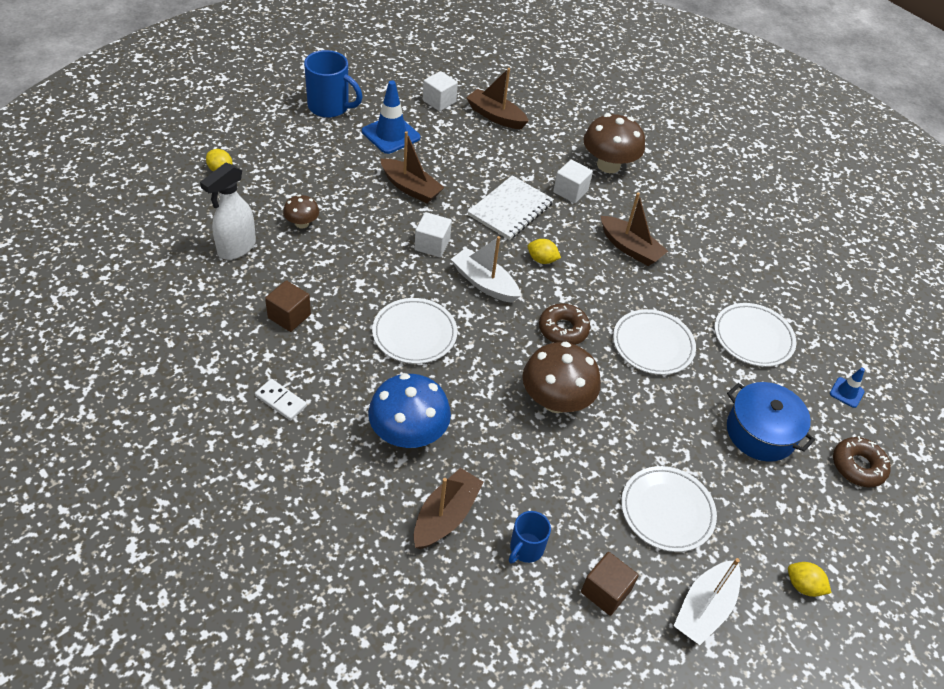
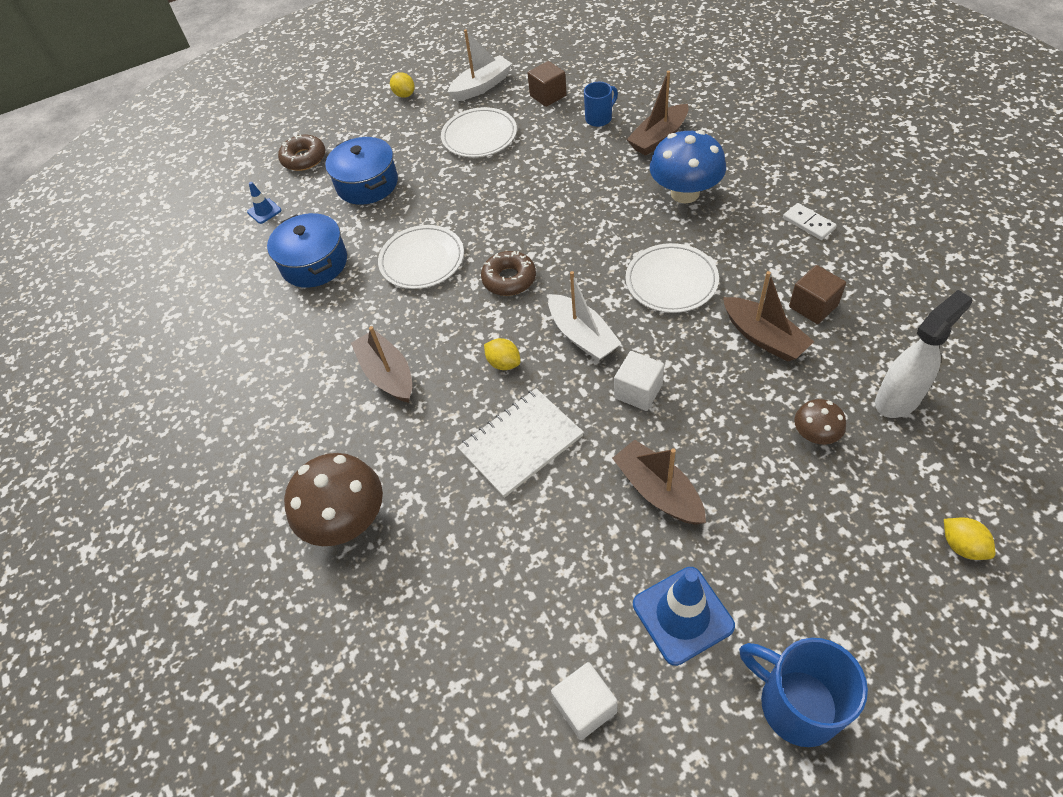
camera: 155 degrees left, 5 degrees up
brown boat [466,68,529,129] -> brown boat moved to [723,271,814,362]
brown mushroom [523,342,601,413] -> none
white cube [553,160,593,203] -> none
white plate [714,303,796,367] -> blue pot [267,213,347,288]

